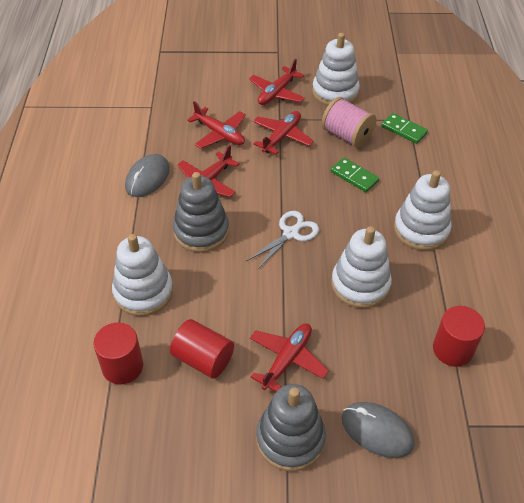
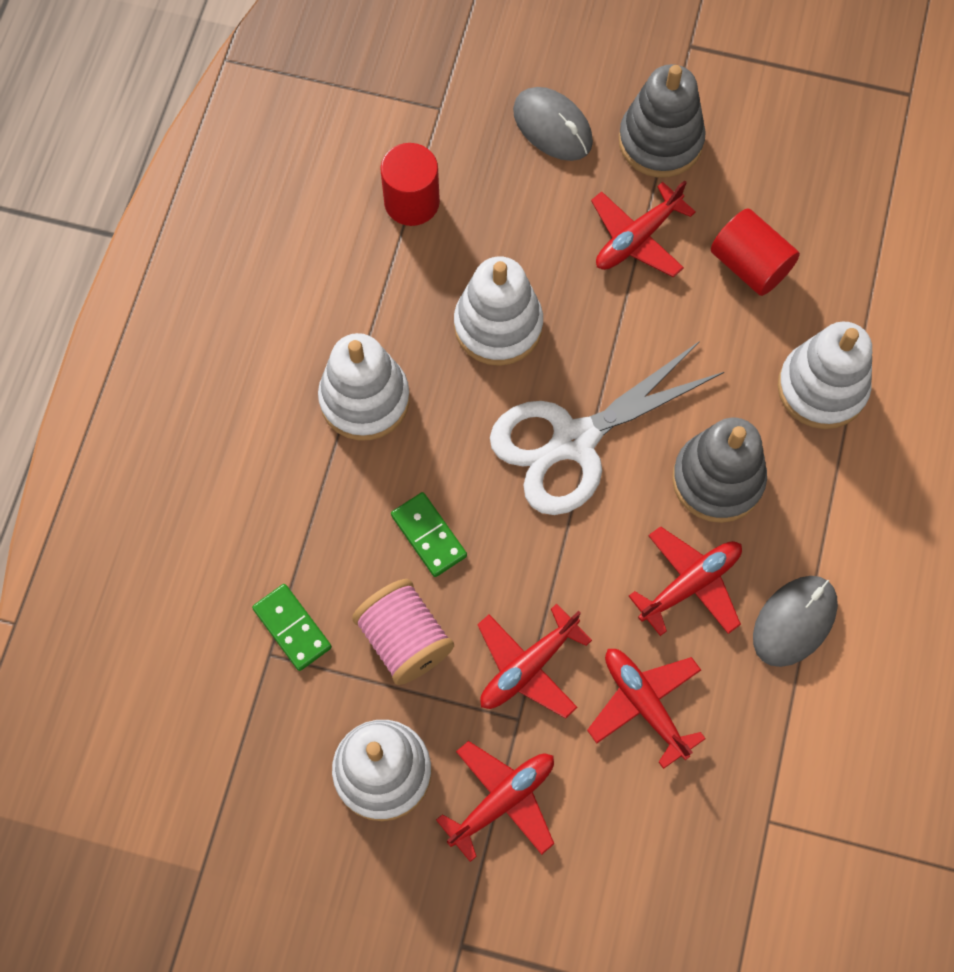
camera: 165 degrees left, 20 degrees up
red cylinder [93,323,143,384] -> none
white scissors [246,211,319,270] -> white scissors [490,341,724,515], size x1.78

